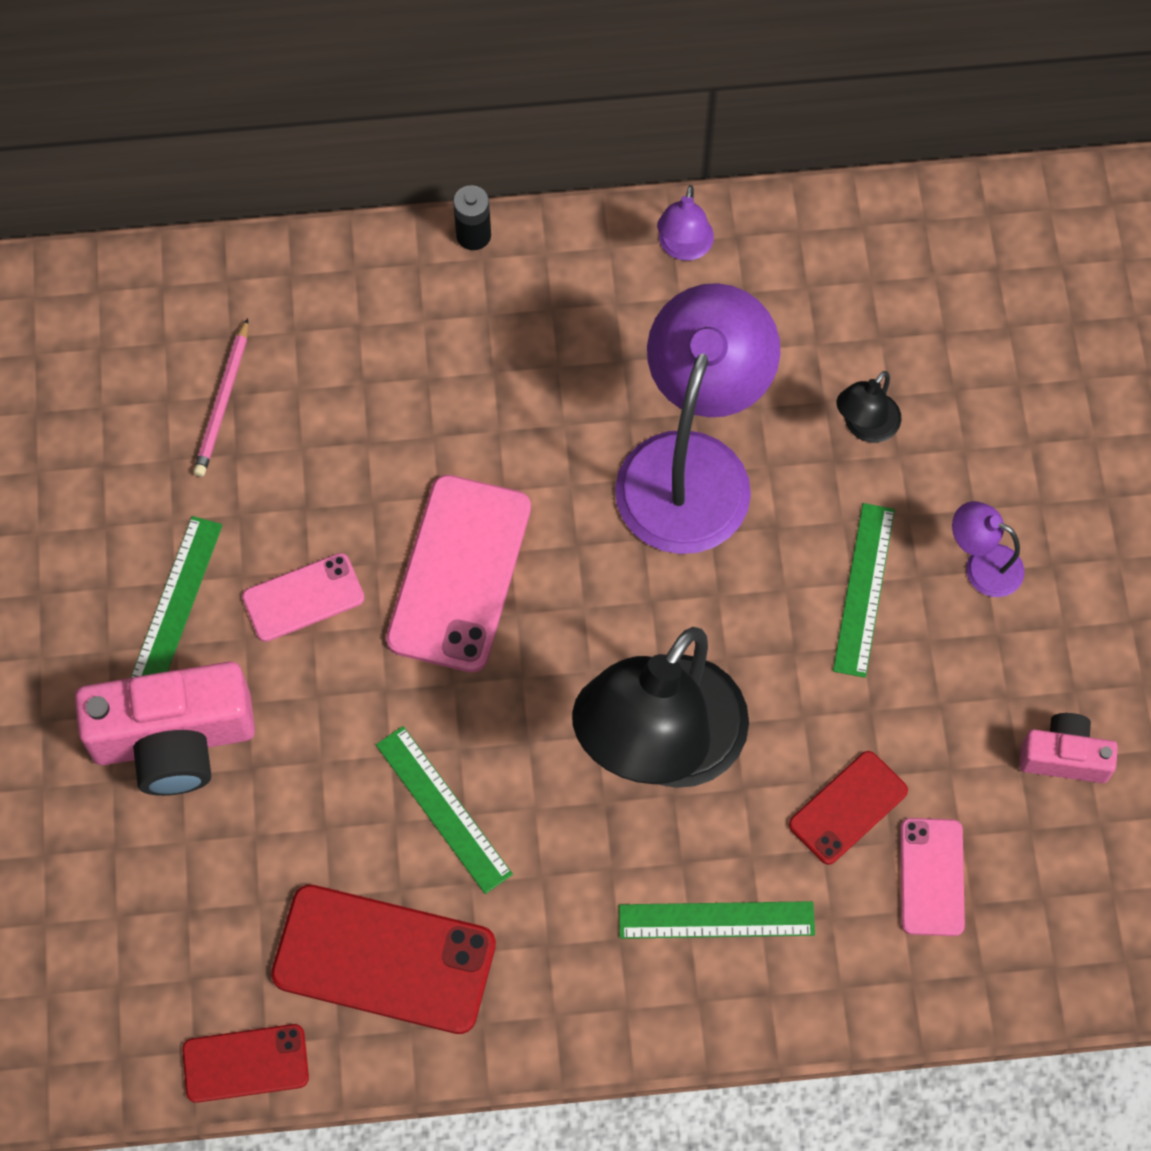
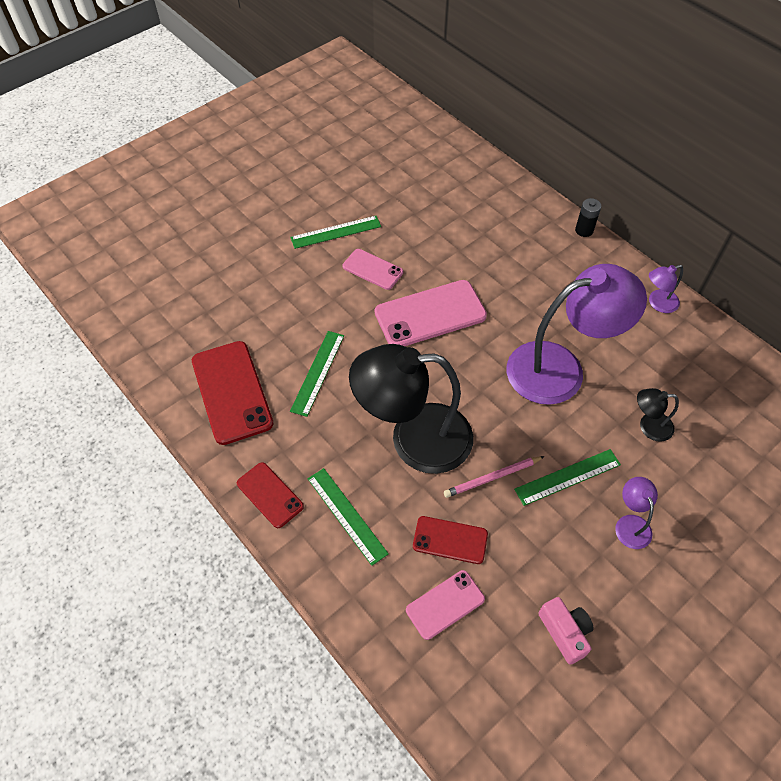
camera: 55 degrees right, 10 degrees down
pink camera [75,662,255,796] -> none
red phone [182,1024,309,1103] -> red phone moved to [237,462,304,528]
pink pencil [193,318,248,477] -> pink pencil moved to [444,456,545,498]

